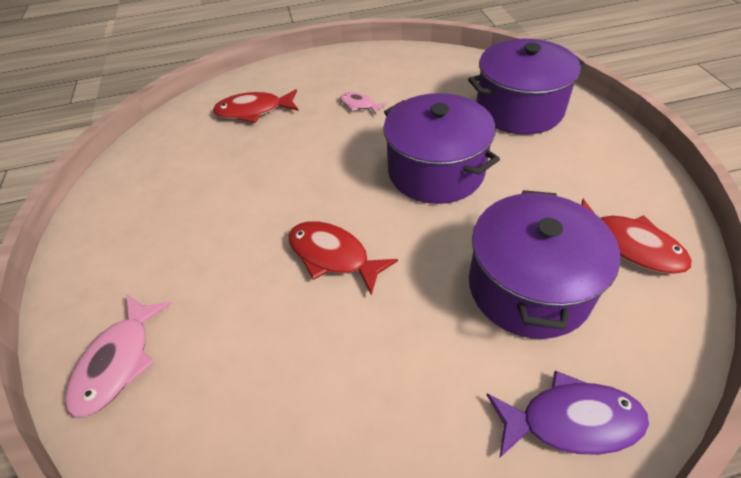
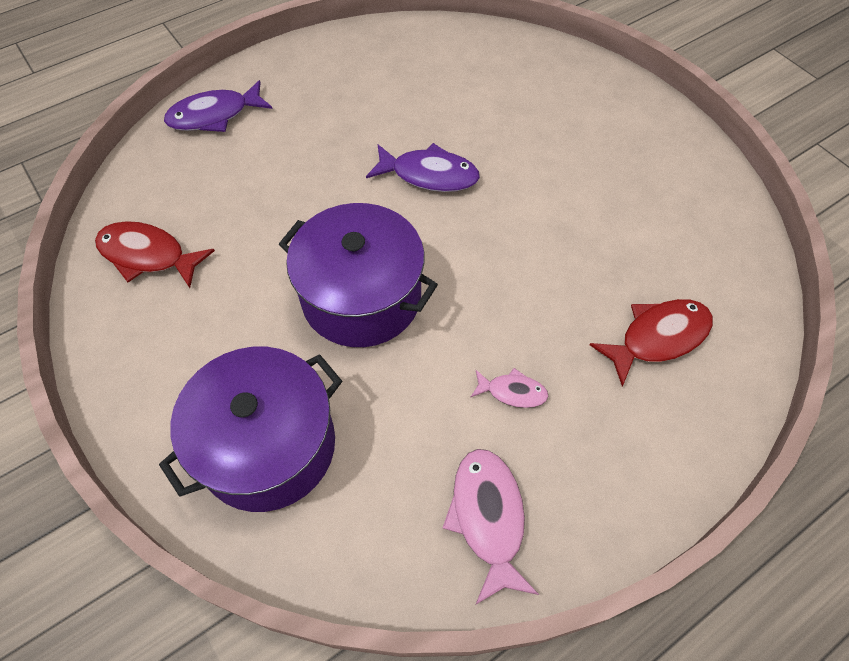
camera: 155 degrees right, 10 degrees up
pink fish [65,294,172,418] -> pink fish moved to [442,449,539,604]
red fish [289,221,398,296] -> purple fish [366,143,480,192]
purple pot [469,190,620,339] -> none

